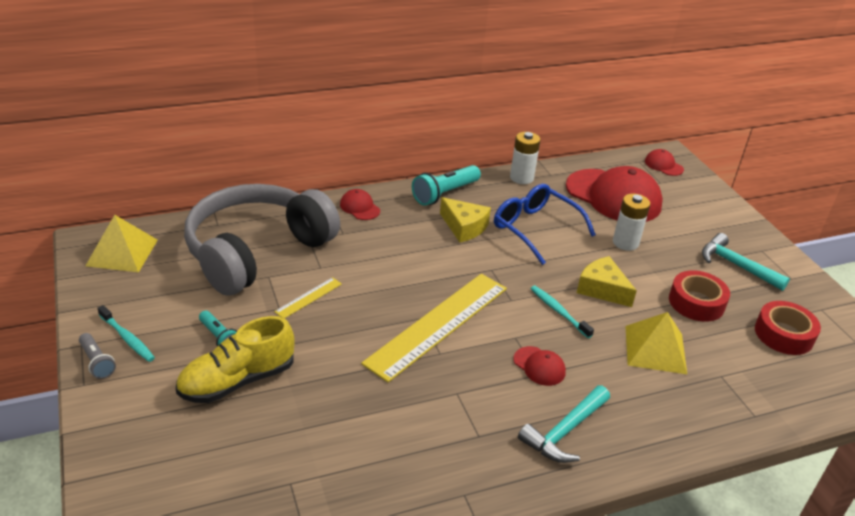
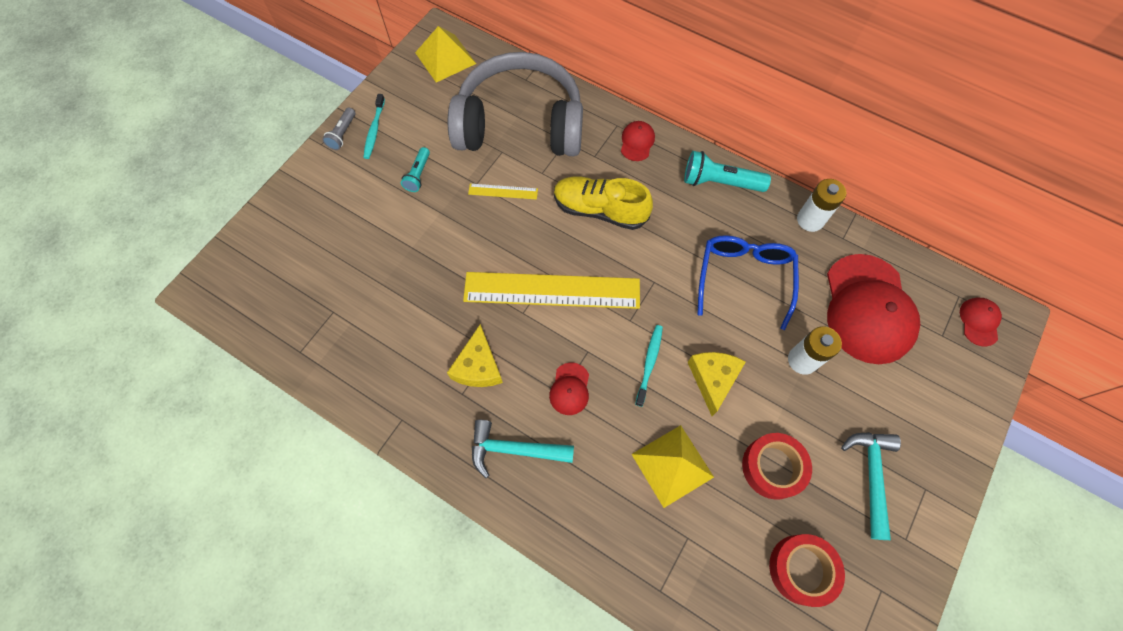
camera: 55 degrees right, 30 degrees up
yellow shoe [176,316,295,403] -> yellow shoe moved to [554,176,653,230]
yellow cheese [440,197,491,242] -> yellow cheese moved to [447,324,503,387]

